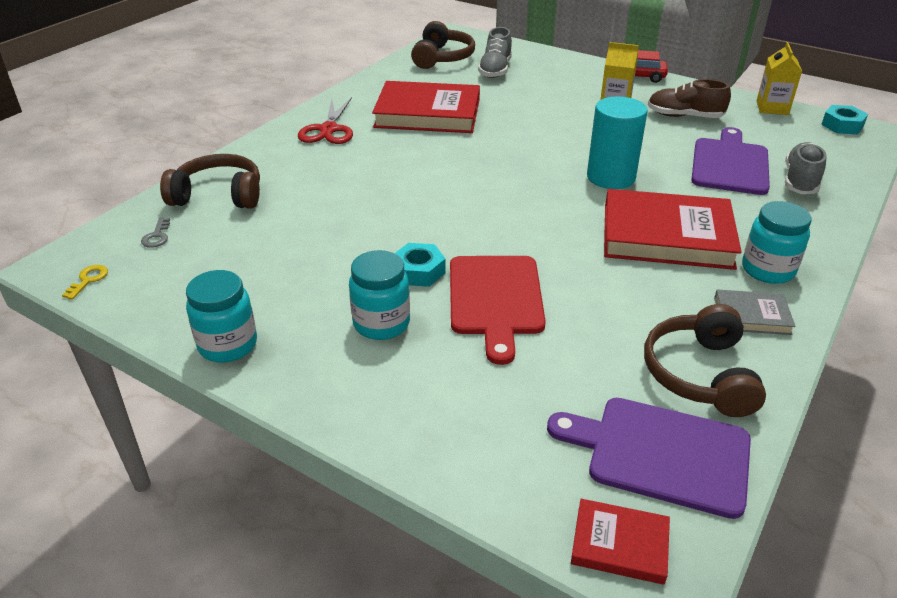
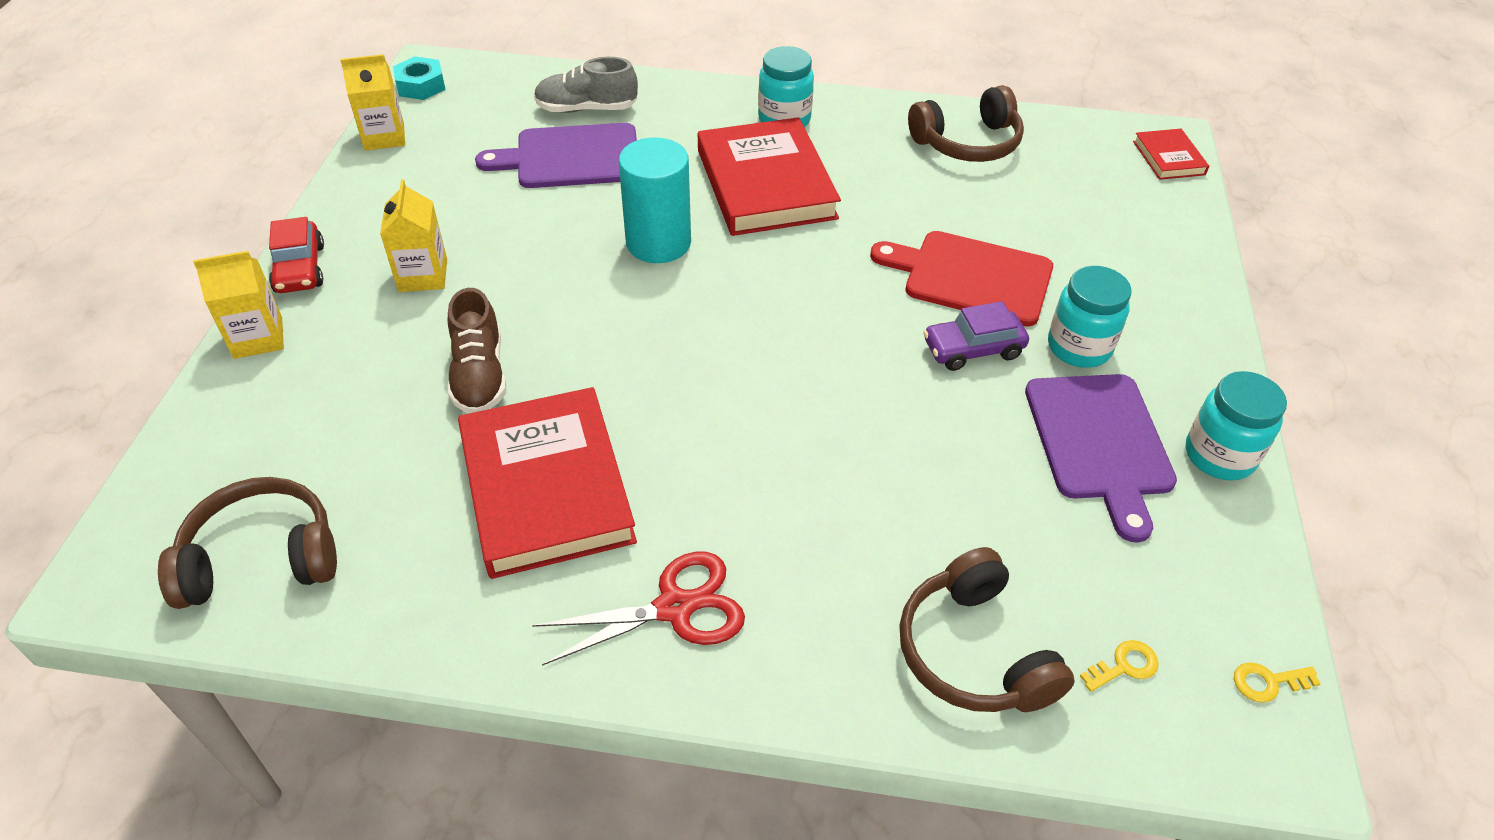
camera: 115 degrees left, 10 degrees up
grey key [141,218,170,248] -> yellow key [1080,640,1159,692]
turquoise nut [395,243,446,287] -> purple car [923,301,1029,371]
red cutting board [450,256,546,365] -> red cutting board turned 135 degrees counterclockwise [870,231,1053,327]
grey shoe [478,27,512,78] -> none
purple cutting board [547,398,751,519] -> purple cutting board moved to [1025,374,1177,542]
brown shoe [648,79,731,118] -> brown shoe moved to [448,288,506,413]
grey book [714,290,796,335] -> none
none -> yellow carton [193,251,284,359]

